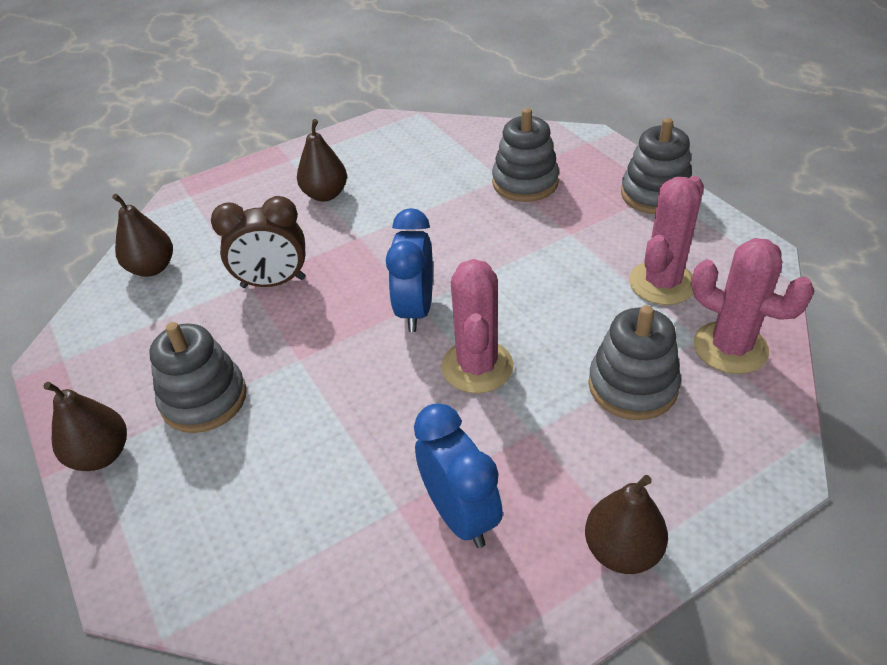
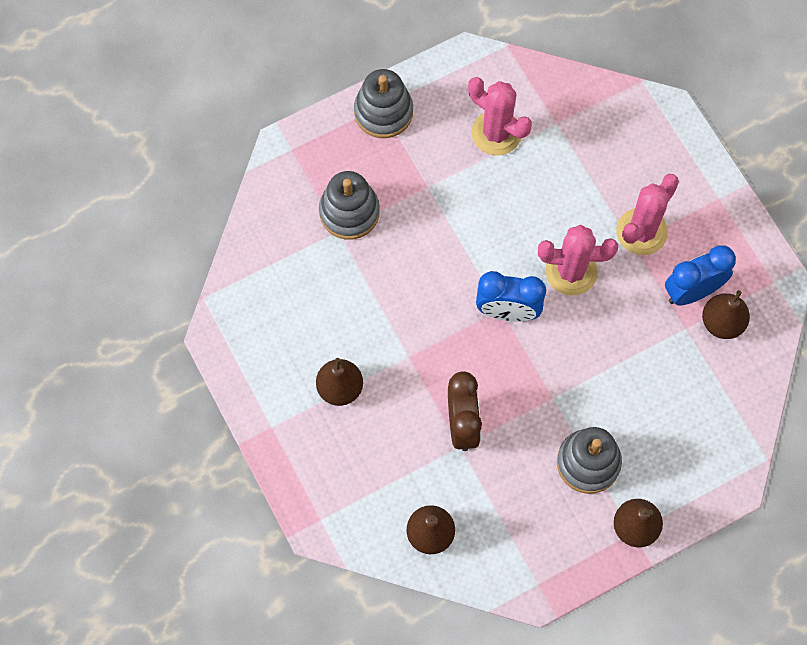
camera: 90 degrees left, 25 degrees up
brown pear [585,475,668,574] -> brown pear moved to [702,290,750,339]
grey stacking toy [588,305,681,420] -> none
pink cactus [691,238,814,374] -> pink cactus moved to [616,174,679,255]

